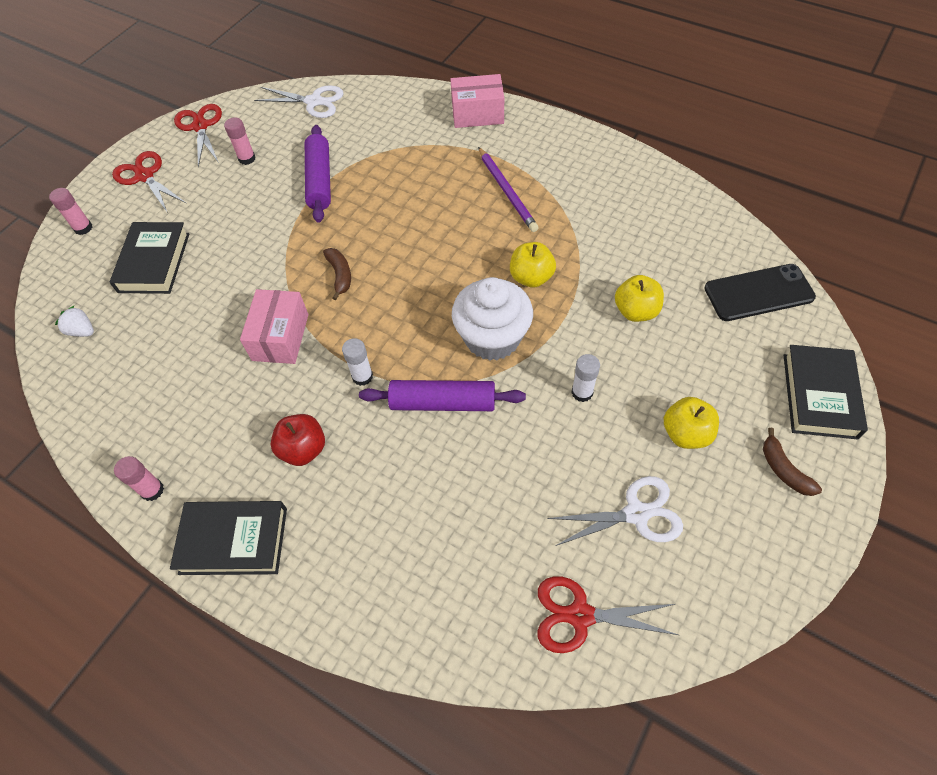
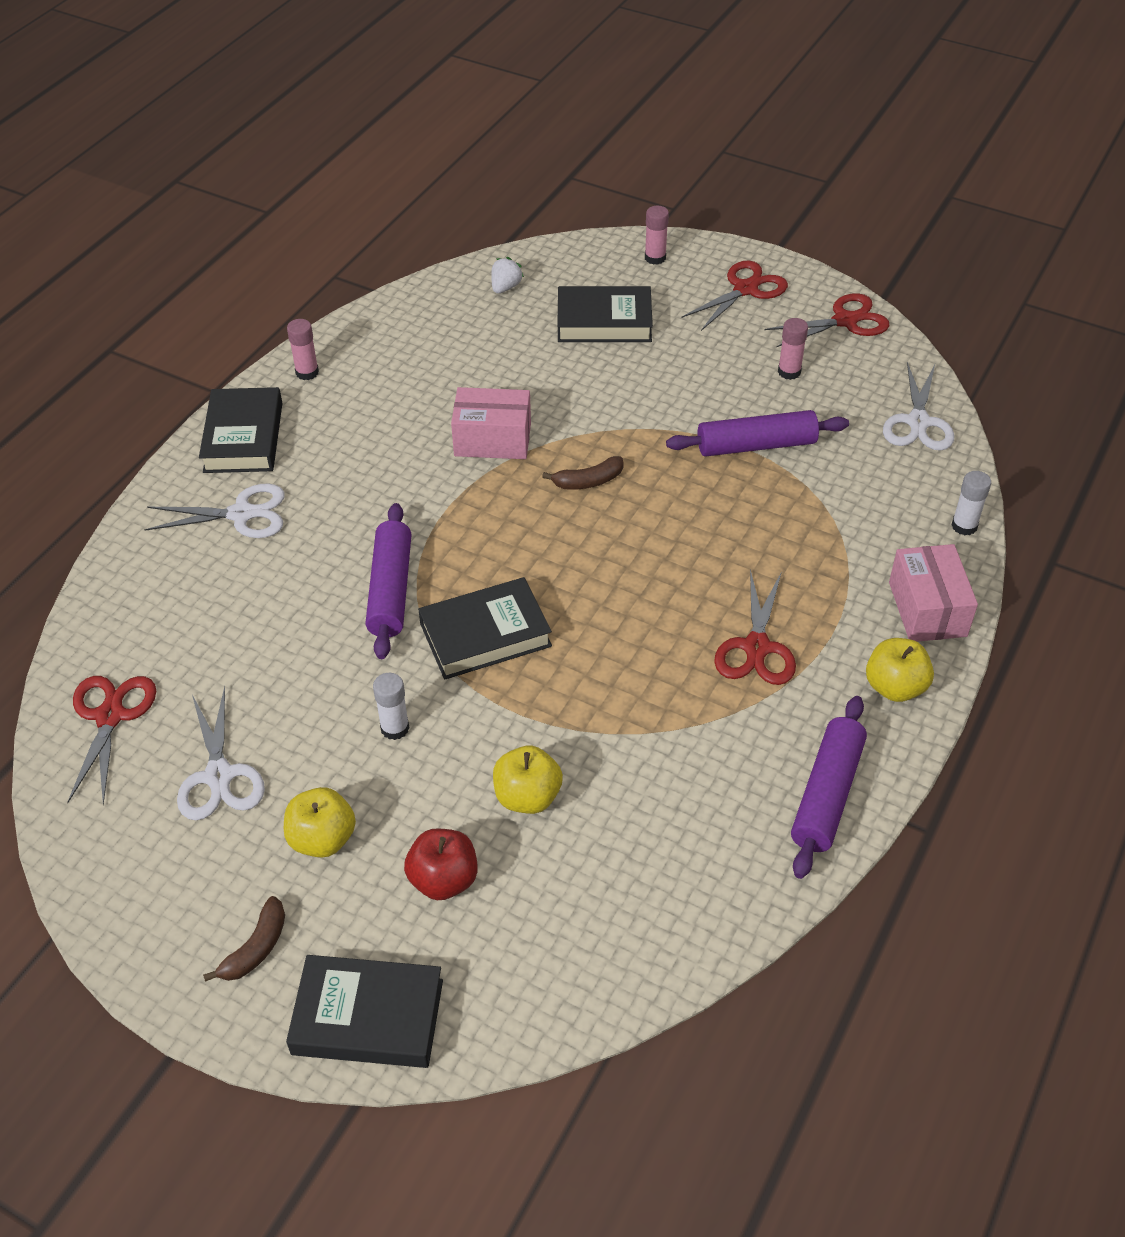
camera: 85 degrees right, 10 degrees down
red apple [271,414,325,466] -> red apple moved to [404,828,478,900]
white glue stick [342,338,373,386] -> white glue stick moved to [952,471,991,535]
white cupcake [452,277,533,361] -> black book [418,577,552,679]
purple pencil [478,147,539,232] -> red scissors [714,569,796,685]
yellow apple [510,242,556,288] -> yellow apple moved to [866,638,934,702]
black phone [704,264,816,321] -> none
brown banana [763,428,822,496] -> brown banana turned 150 degrees clockwise [203,896,285,982]
none -> white scissors [144,484,285,538]
none -> purple rolling pin [791,696,867,879]

